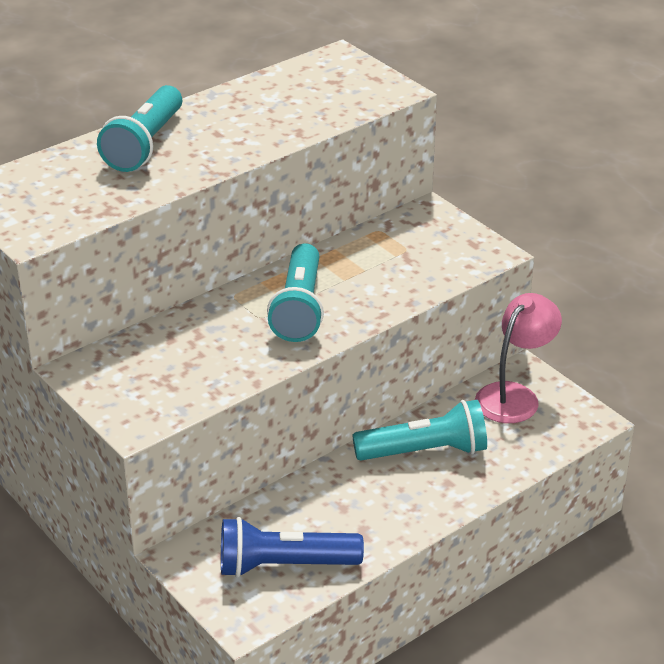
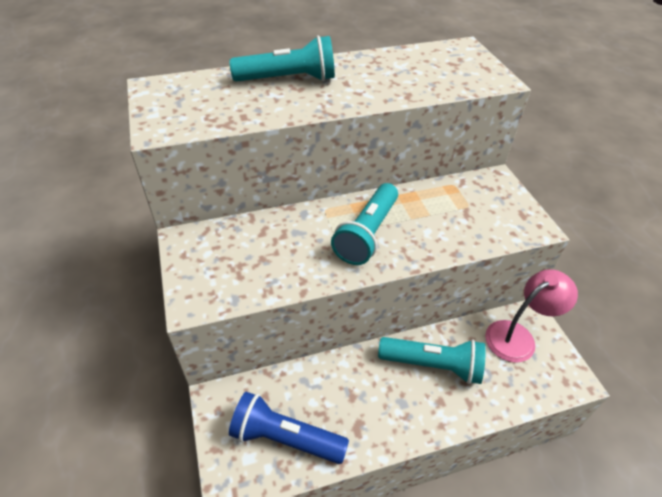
camera: 20 degrees right, 10 degrees up
turquoise flashlight [97,85,182,172] -> turquoise flashlight turned 135 degrees counterclockwise [229,35,335,82]

